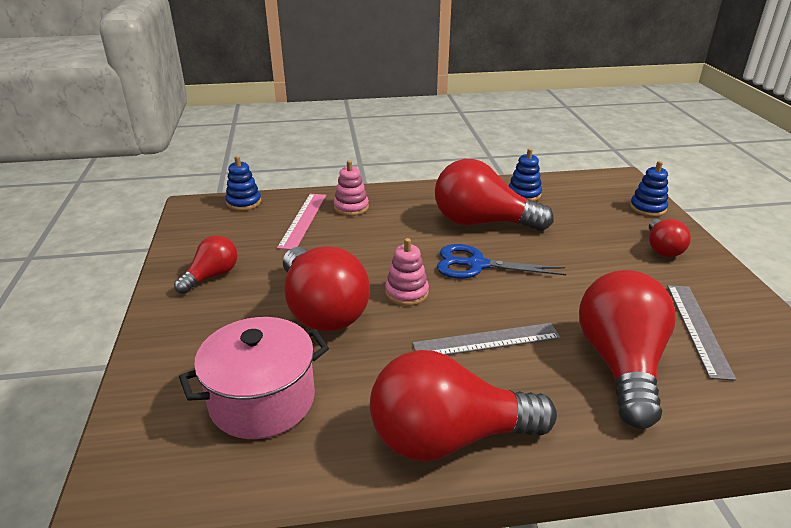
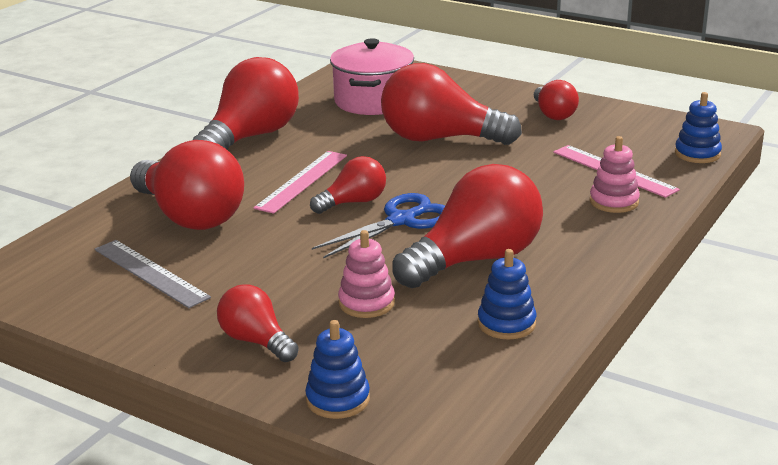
camera: 130 degrees right, 5 degrees down
pink stacking toy [385,238,429,306] -> pink stacking toy moved to [338,230,395,318]
grey ruler [412,323,561,355] -> pink ruler [254,151,347,214]
none -> red light bulb [310,156,386,214]

